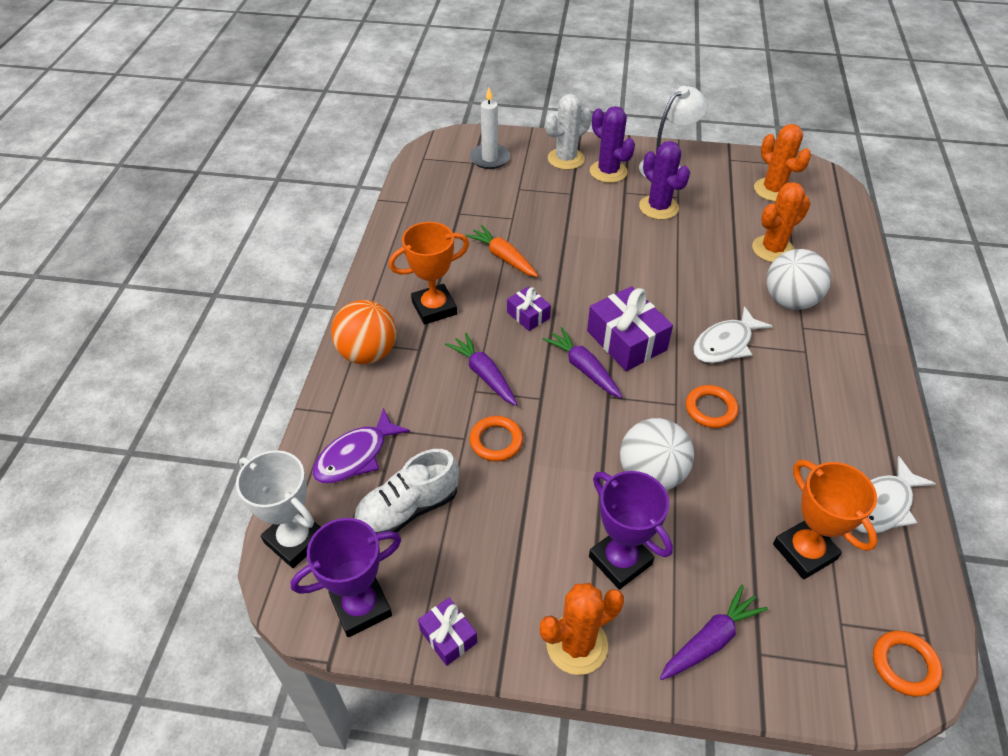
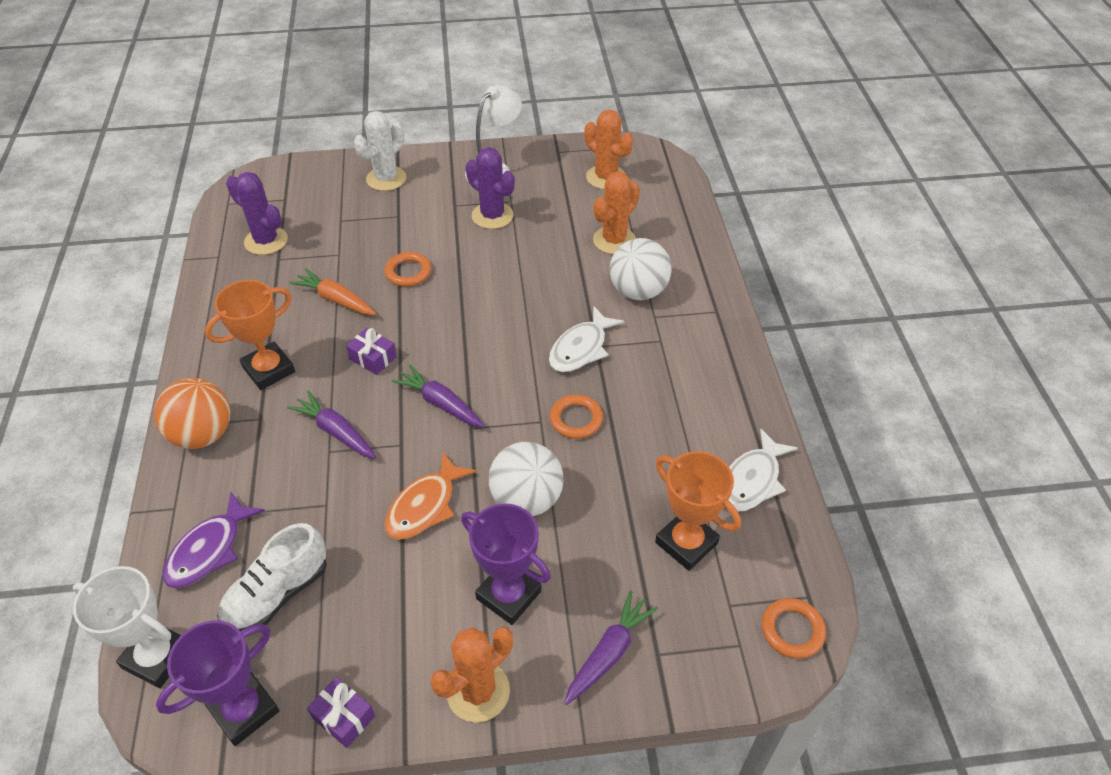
camera: 15 degrees left, 0 degrees up
white candle [470,88,510,169] -> none
orange ring [470,416,523,462] -> orange ring moved to [385,252,431,287]
purple gift [587,286,673,371] -> none
purple cactus [590,106,635,183] -> purple cactus moved to [226,172,288,255]
none -> orange fish [385,452,477,540]

